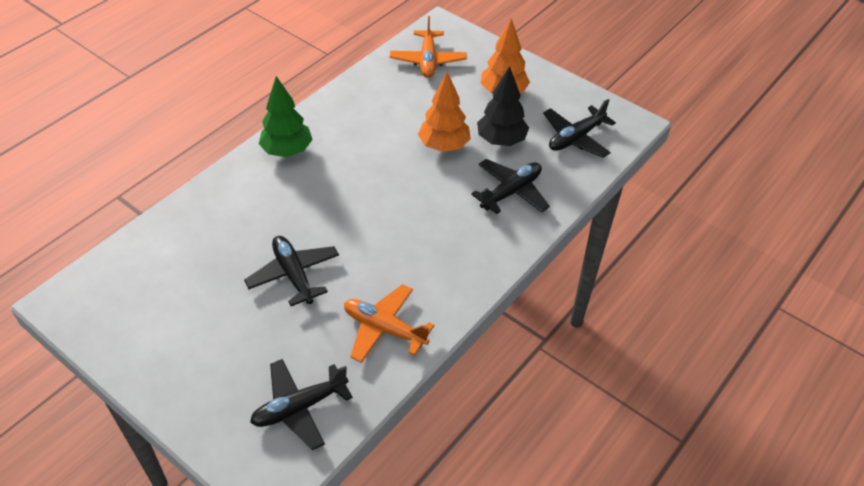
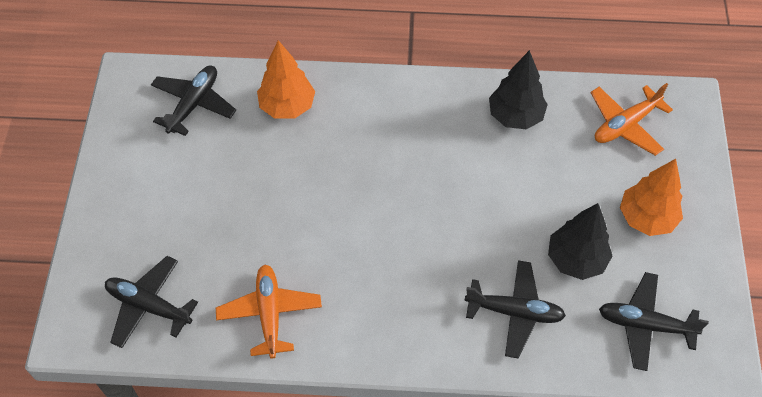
camera: 55 degrees right, 10 degrees up
black plane [244,236,339,306] -> black plane moved to [151,66,236,136]
green tree [259,76,313,157] -> none
orange tree [418,72,471,152] -> orange tree moved to [257,40,315,119]
none -> black tree [489,50,548,129]

